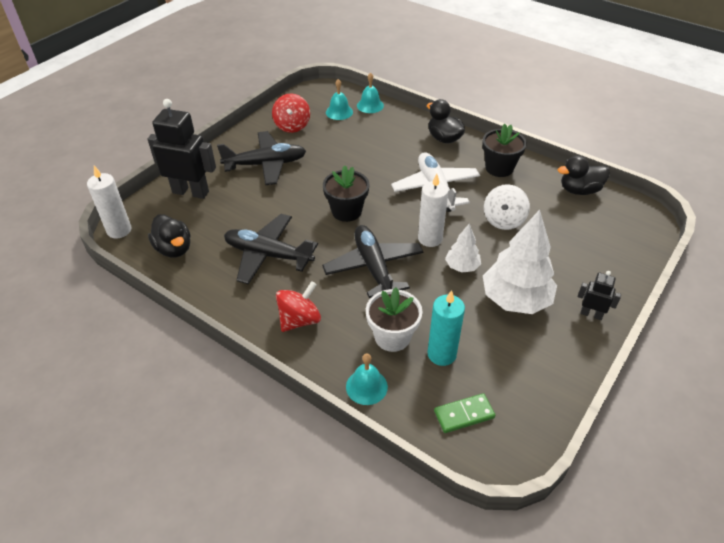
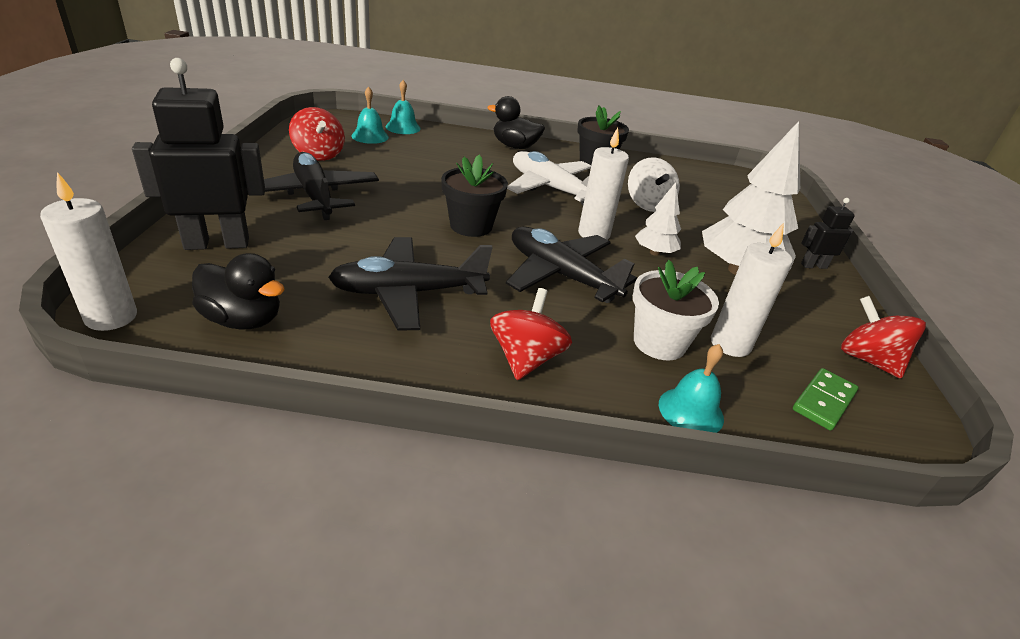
camera: 35 degrees left, 10 degrees down
black plane [217,131,306,185] -> black plane turned 75 degrees counterclockwise [264,152,379,220]
turquoise candle [427,290,465,366] -> white candle [711,224,793,357]
black duck [558,155,610,195] -> none
none -> red spinning top [841,296,926,378]

